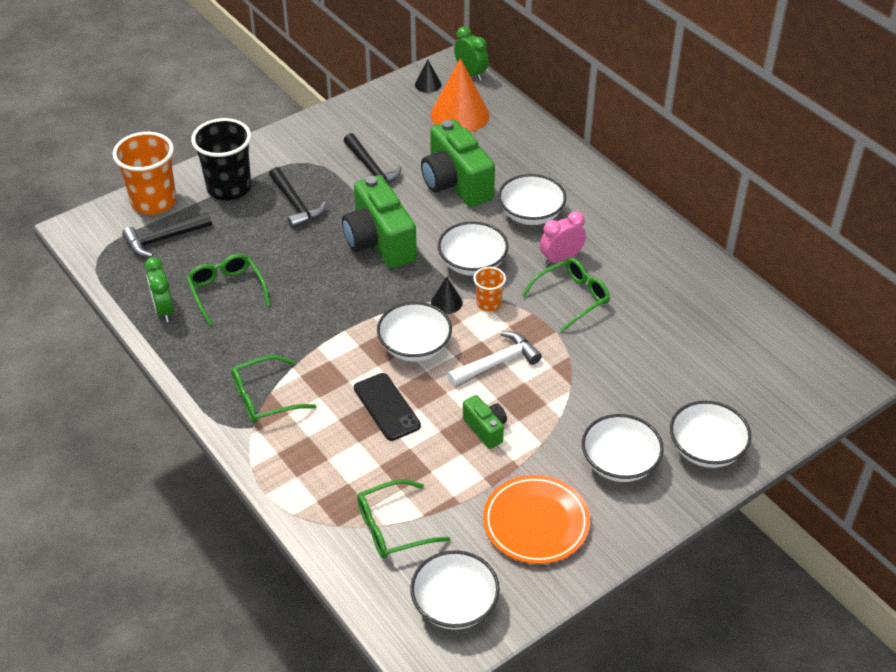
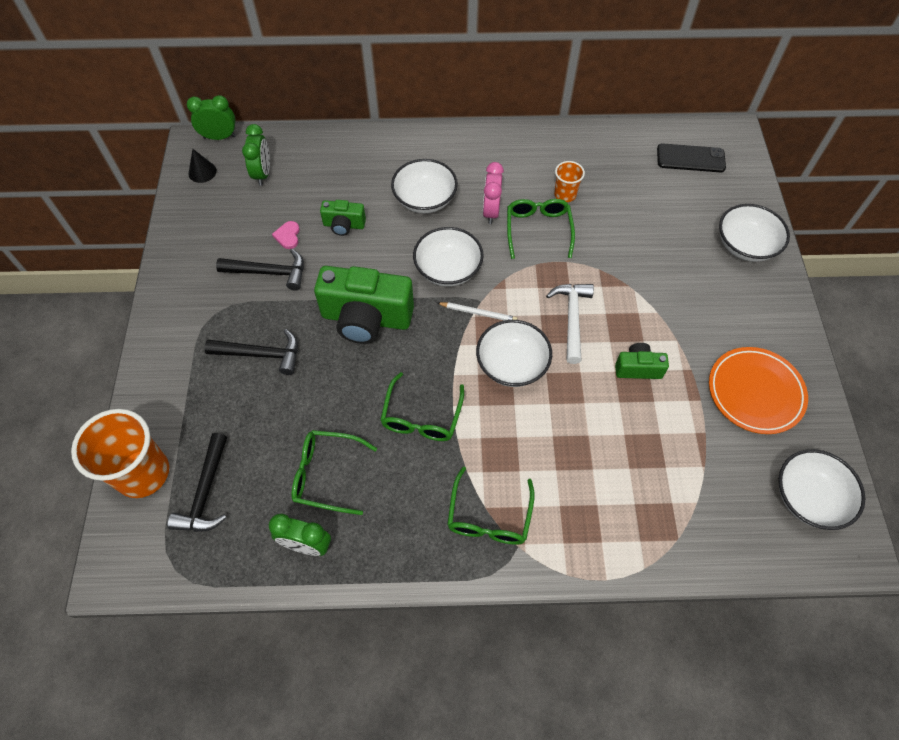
camera: 55 degrees left, 15 degrees up
black cup [191,118,251,201] -> none
black phone [354,373,421,441] -> black phone moved to [657,144,726,172]
green glasses [357,479,450,558] -> green glasses moved to [380,372,464,441]
green camera [421,120,495,207] -> green camera [320,200,366,236], size x0.50
orange cone [431,58,490,132] -> green clock [242,124,270,186]
black cone [431,277,463,314] -> white pencil [437,302,517,320]
orange cup [473,267,506,311] -> orange cup moved to [554,161,585,202]
white bowl [582,414,664,482] -> none
none -> pink heart [272,221,300,249]

